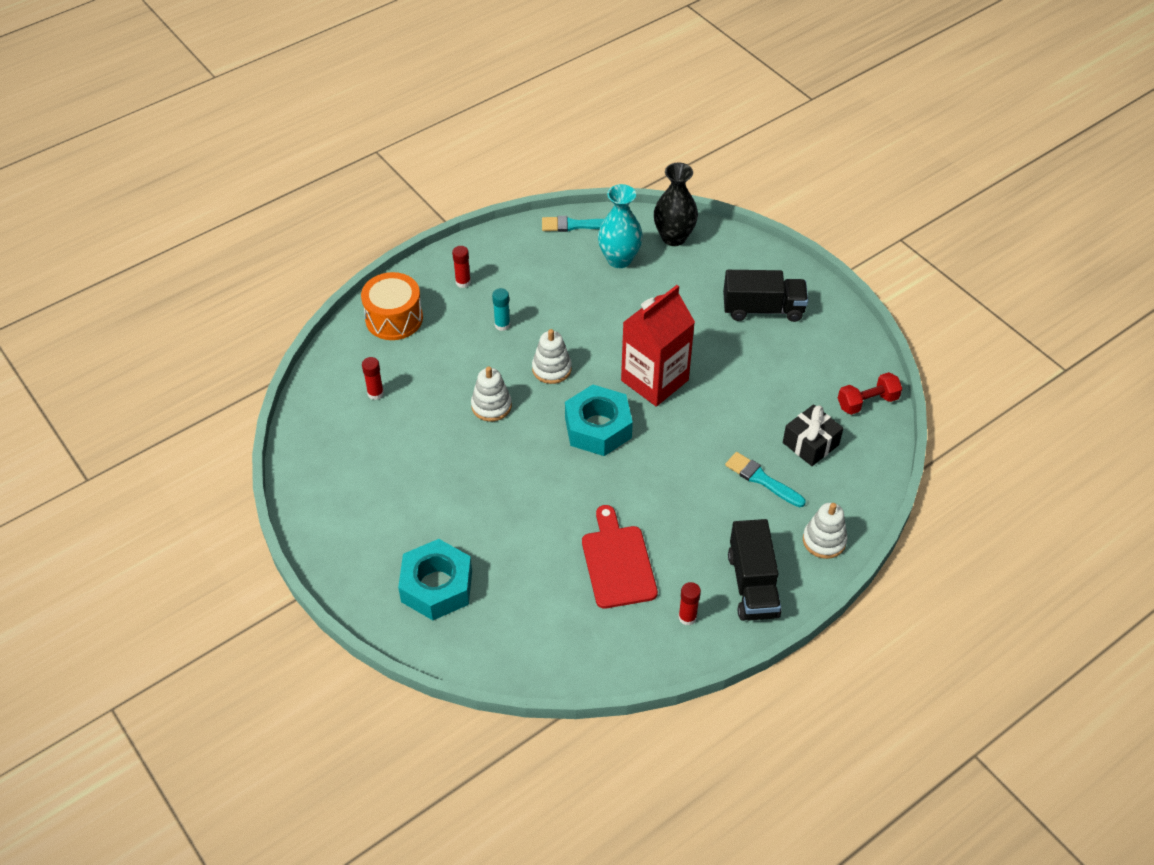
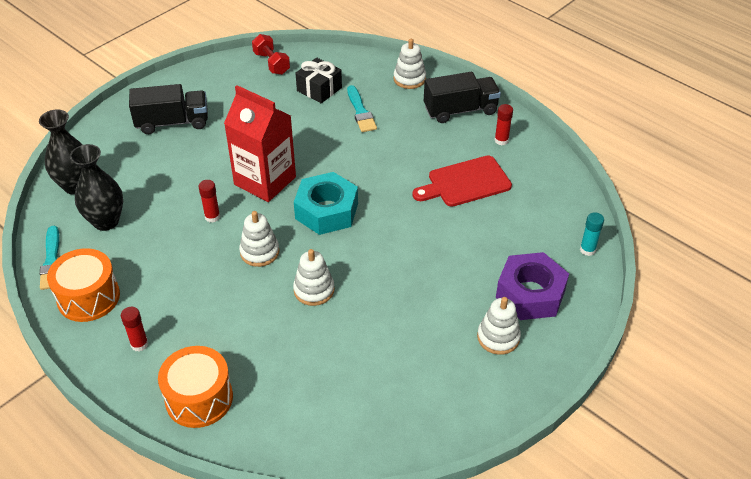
camera: 100 degrees left, 5 degrees down
red glue stick [362,357,384,400] -> red glue stick moved to [199,180,220,223]
turquoise nut [398,539,472,620] -> purple nut [496,252,569,320]
turquoise glue stick [492,288,510,331] -> turquoise glue stick moved to [580,212,604,256]
turquoise vase [598,184,643,268] -> black vase [70,144,123,231]
black truck [723,270,808,322] -> black truck turned 90 degrees clockwise [129,84,208,134]
turquoise brush [725,452,806,507] -> turquoise brush turned 45 degrees counterclockwise [347,85,377,132]
none -> orange drum [47,248,120,322]
none -> white stacking toy [477,297,521,355]

